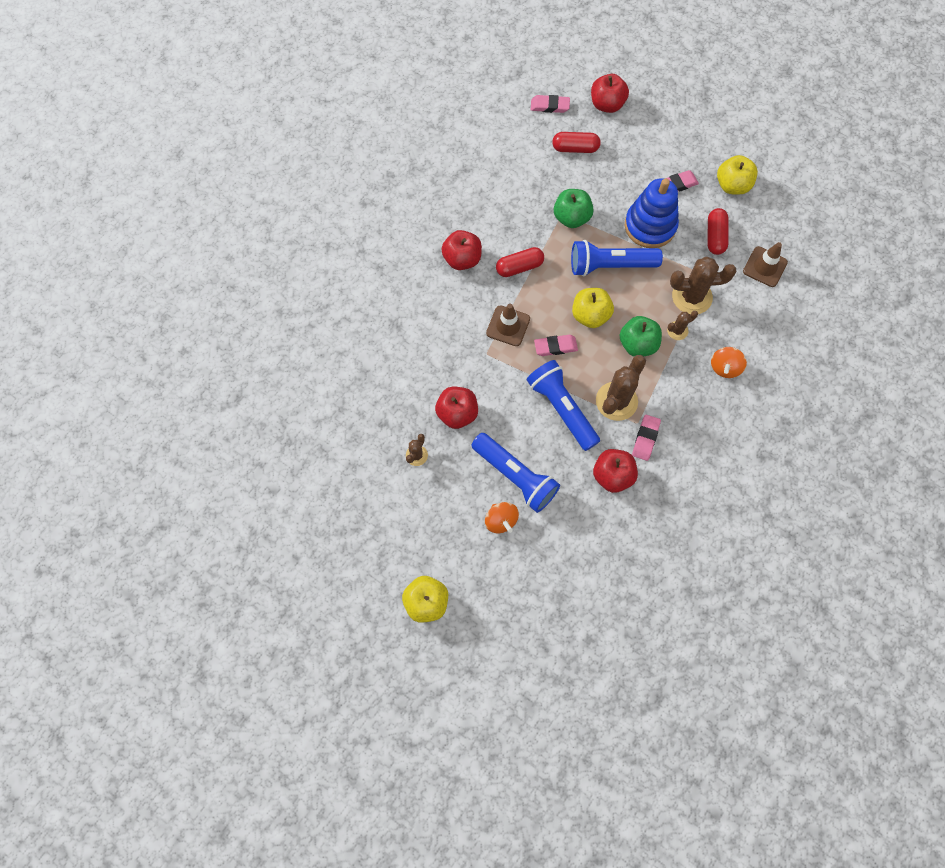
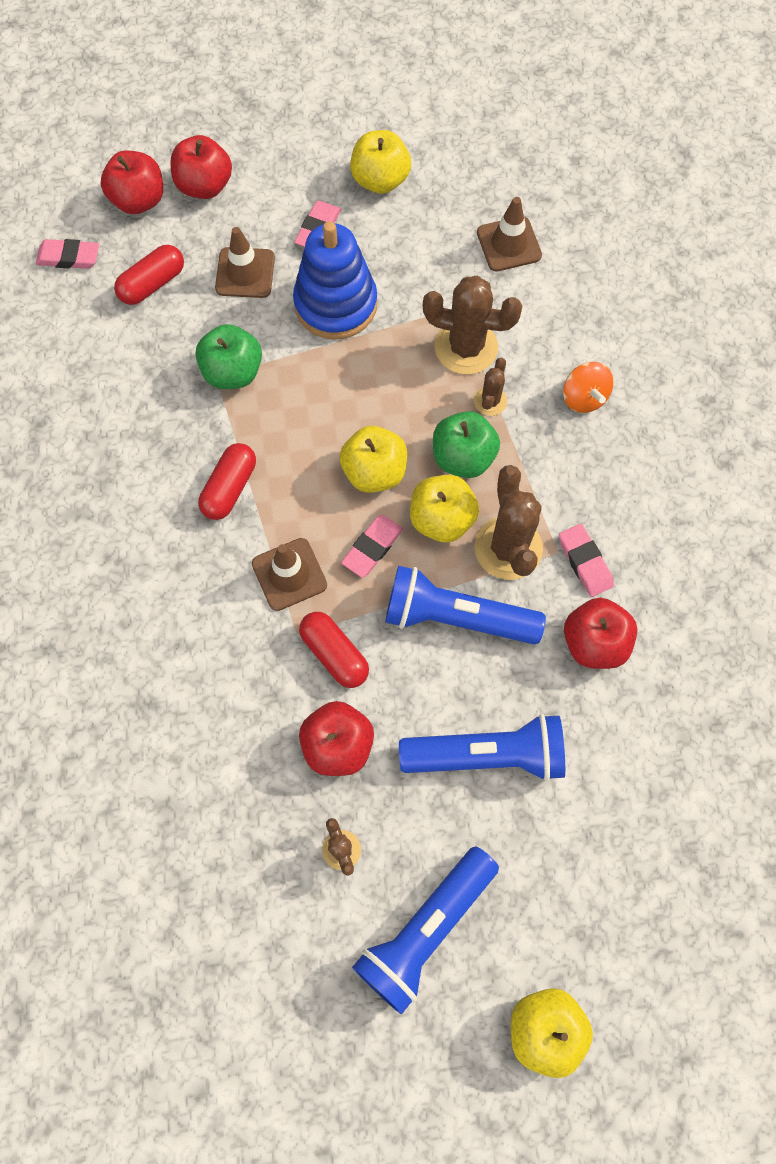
camera: 45 degrees left, 0 degrees up
red apple [441,230,482,270] -> red apple moved to [170,135,232,199]
orange spinning top [485,502,519,533] -> none
pink eraser [531,95,570,113] -> pink eraser turned 45 degrees clockwise [36,239,99,269]
blue flashlight [571,240,663,276] -> blue flashlight moved to [352,846,499,1015]
brown cactus [670,257,737,314] -> brown cactus turned 60 degrees clockwise [423,276,522,375]
red capsule [707,208,729,255] -> red capsule moved to [299,612,369,688]
none -> brown traffic cone [215,227,275,298]
none -> yellow apple [410,475,479,542]

